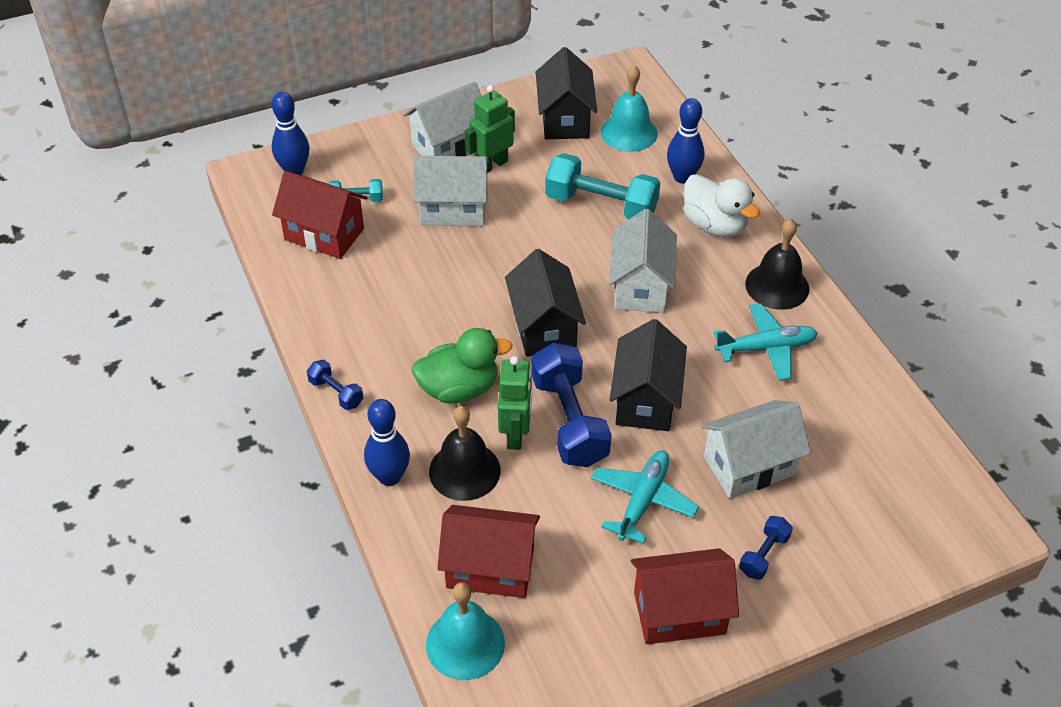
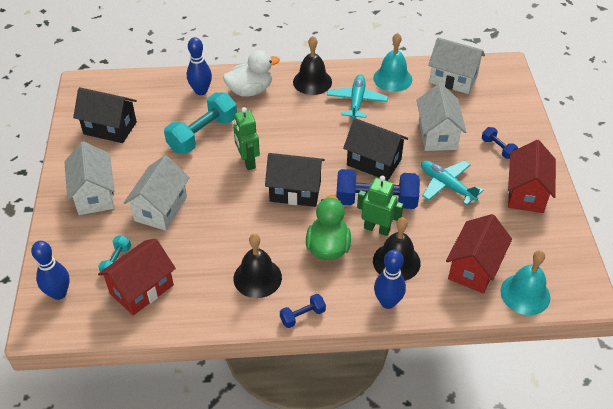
camera: 70 degrees left, 0 degrees up
green robot [465,85,515,173] -> green robot moved to [233,107,260,170]
turquoise bell [601,65,658,152] -> turquoise bell moved to [373,33,412,92]
white house [609,209,677,313] -> white house moved to [428,37,485,94]
none -> black bell [234,234,282,298]

